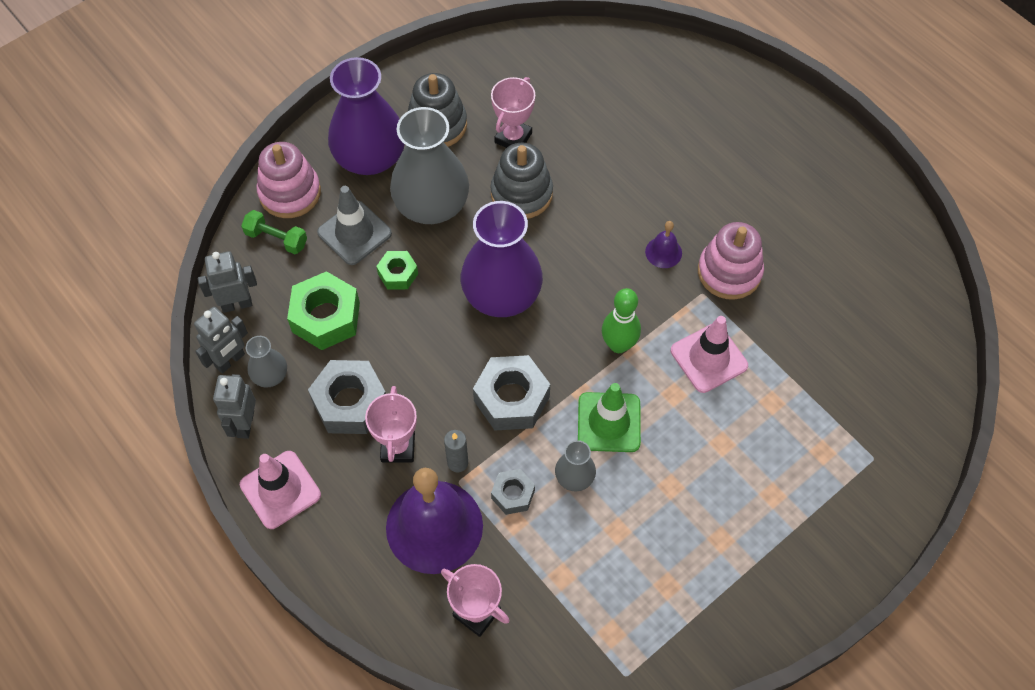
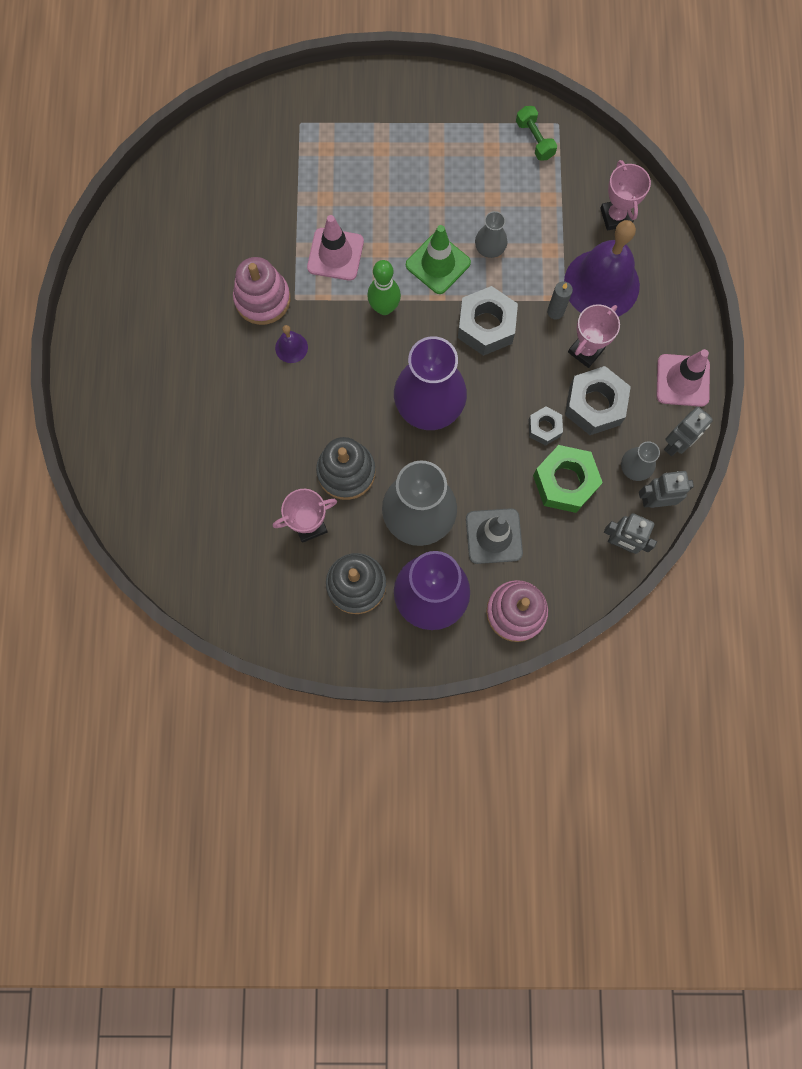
camera: 140 degrees left, 15 degrees up
green dumbbell [241,210,307,254] -> green dumbbell moved to [516,106,557,161]
green nut [376,251,418,290] -> none
grey nut [491,469,535,515] -> grey nut moved to [529,406,563,446]

